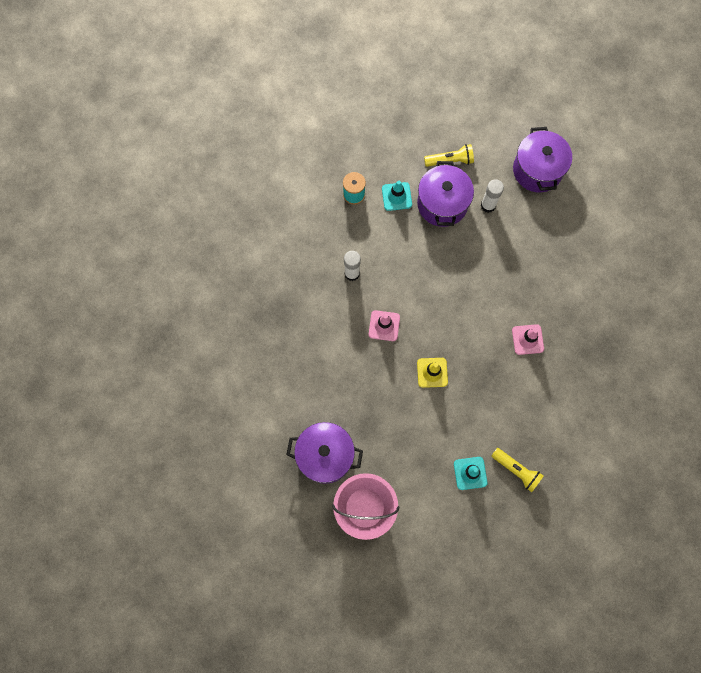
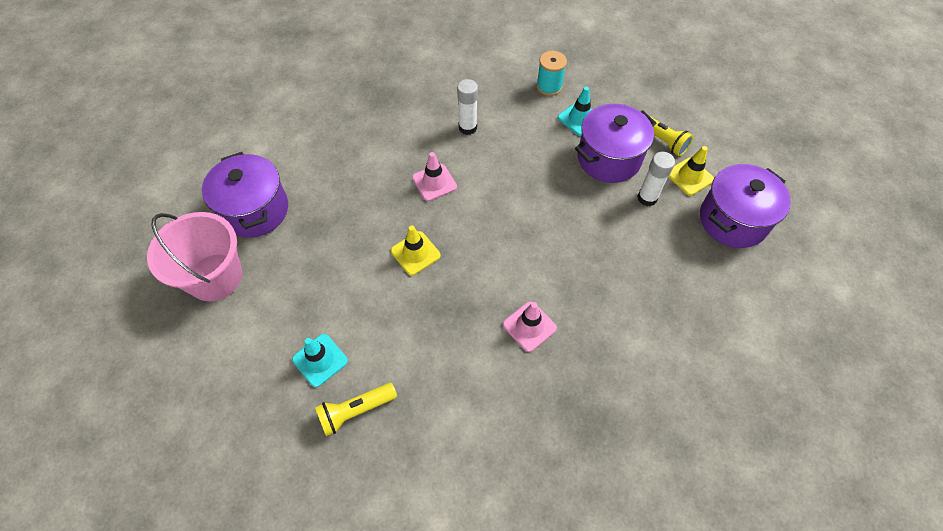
camera: 55 degrees right, 15 degrees down
yellow flashlight [491,448,544,492] -> yellow flashlight turned 60 degrees clockwise [315,383,397,436]
none -> yellow traffic cone [668,146,714,196]

